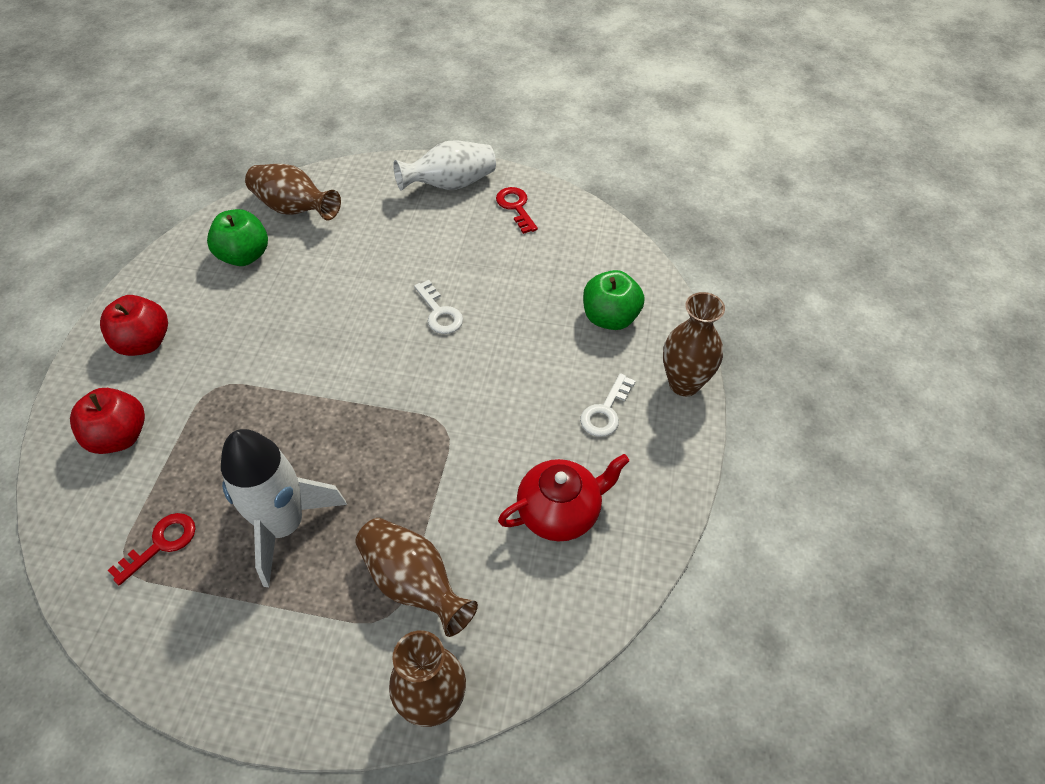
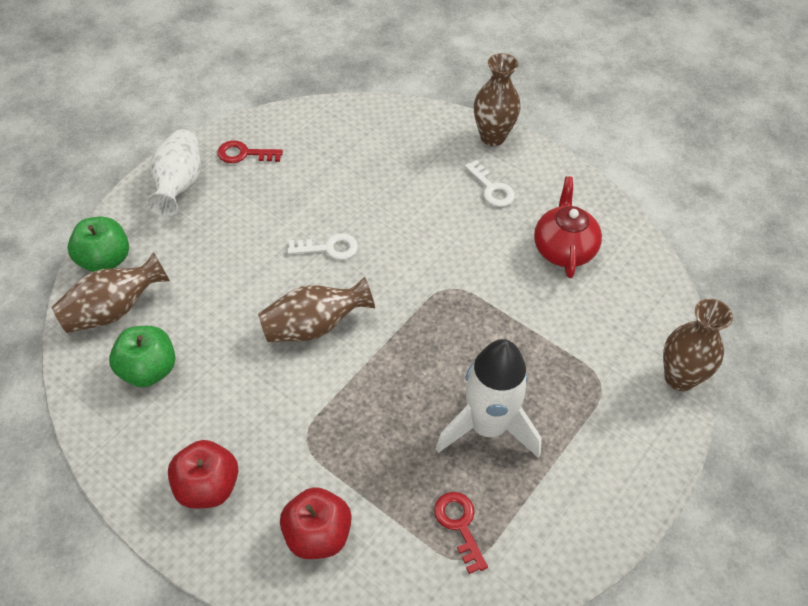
camera: 65 degrees left, 0 degrees up
brown vase [355,518,478,637] -> brown vase moved to [258,277,375,342]
green apple [583,270,644,330] -> green apple moved to [68,217,129,272]

